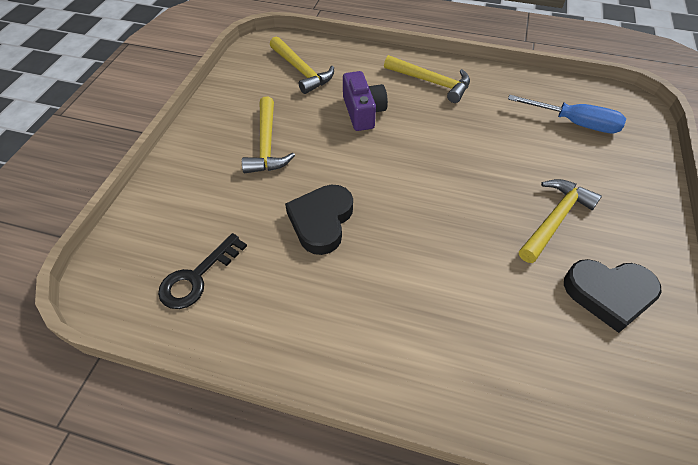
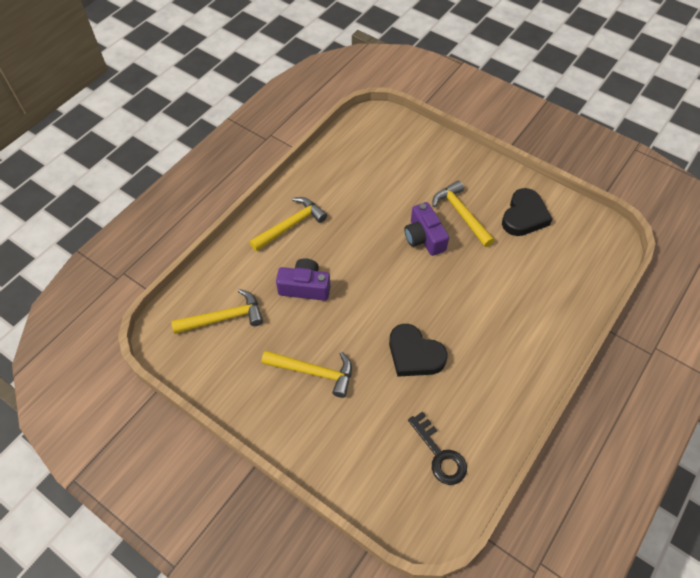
camera: 70 degrees left, 5 degrees up
blue screwdriver [508,95,626,133] -> none
none -> purple camera [404,202,449,256]

